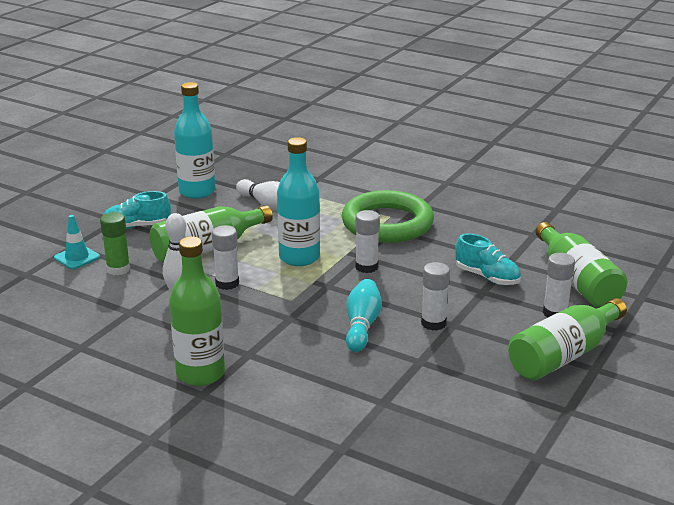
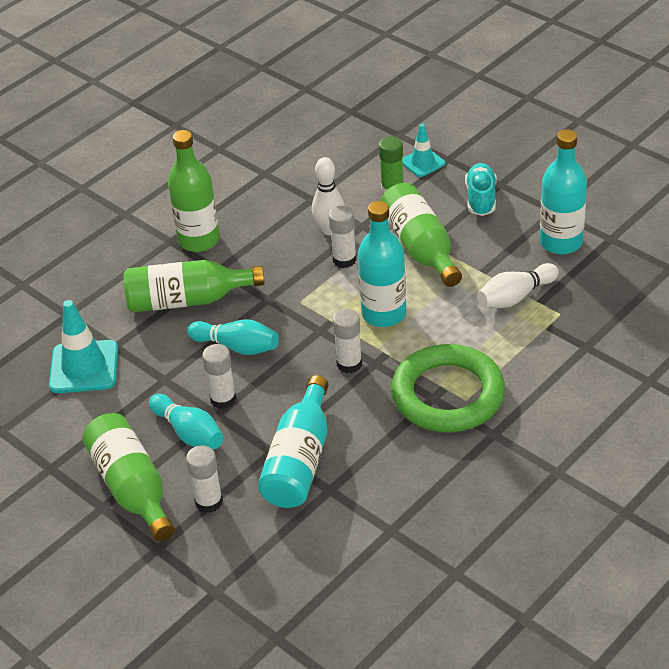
camera: 105 degrees right, 15 degrees up
turquoise shoe [455,233,521,285] -> turquoise bottle [258,375,329,508]
green bottle [535,222,627,308] -> green bottle moved to [124,260,265,313]
none -> turquoise traffic cone [49,300,118,393]
none -> turquoise bowling pin [149,394,223,449]

